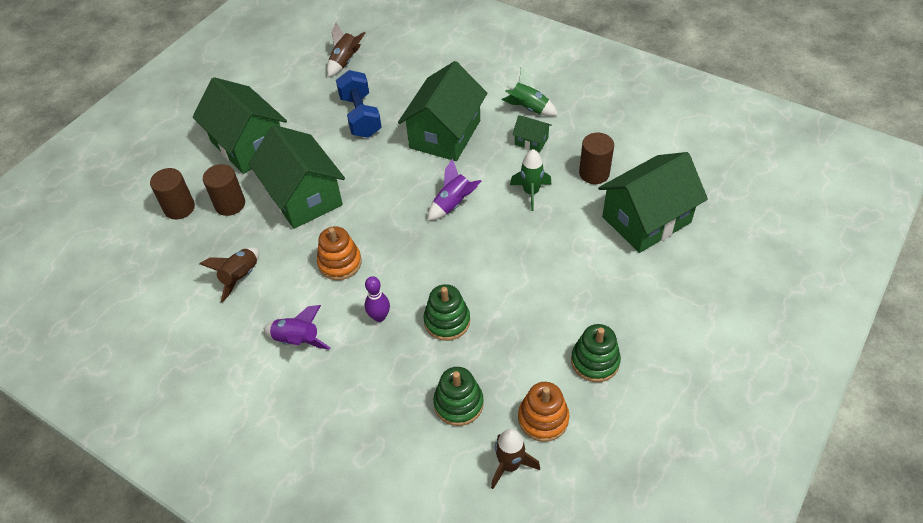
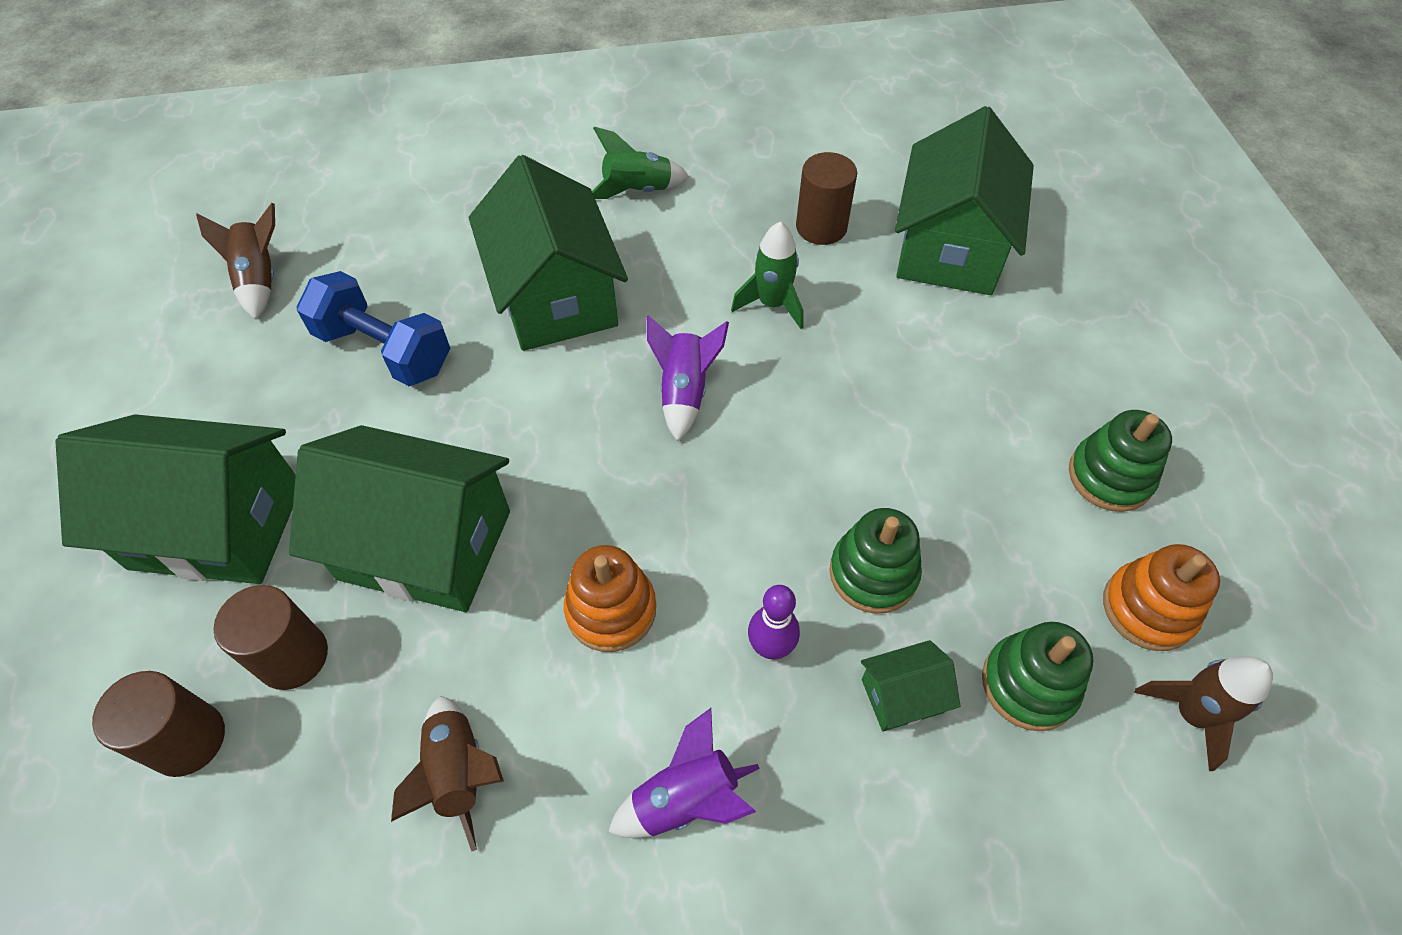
camera: 45 degrees left, 5 degrees up
green house [512,115,552,152] -> green house moved to [861,640,960,732]

